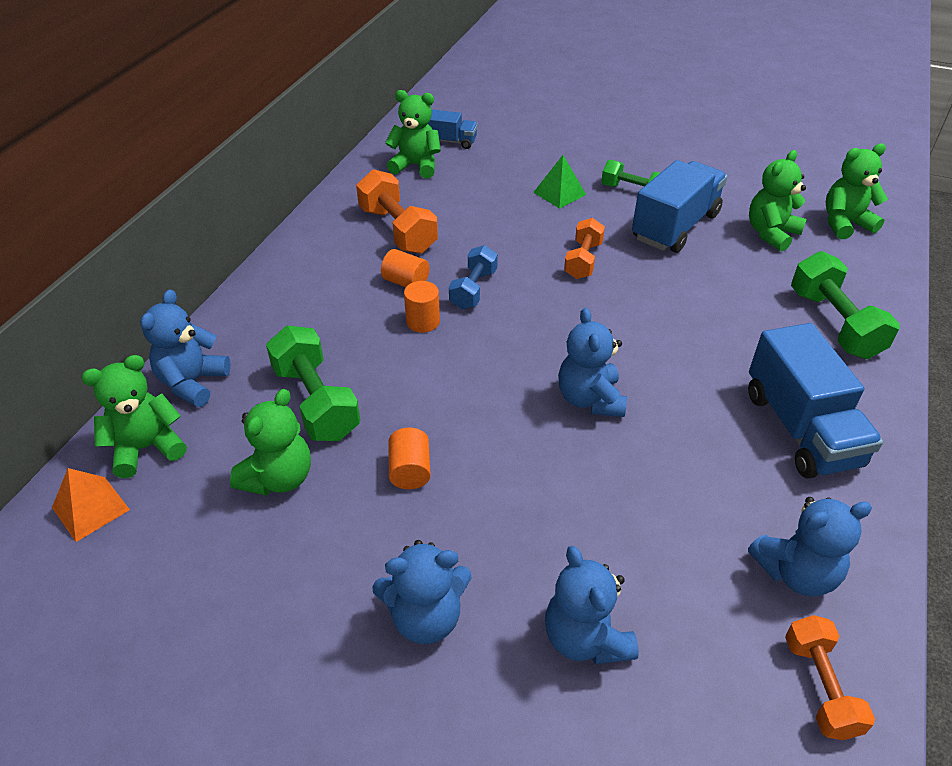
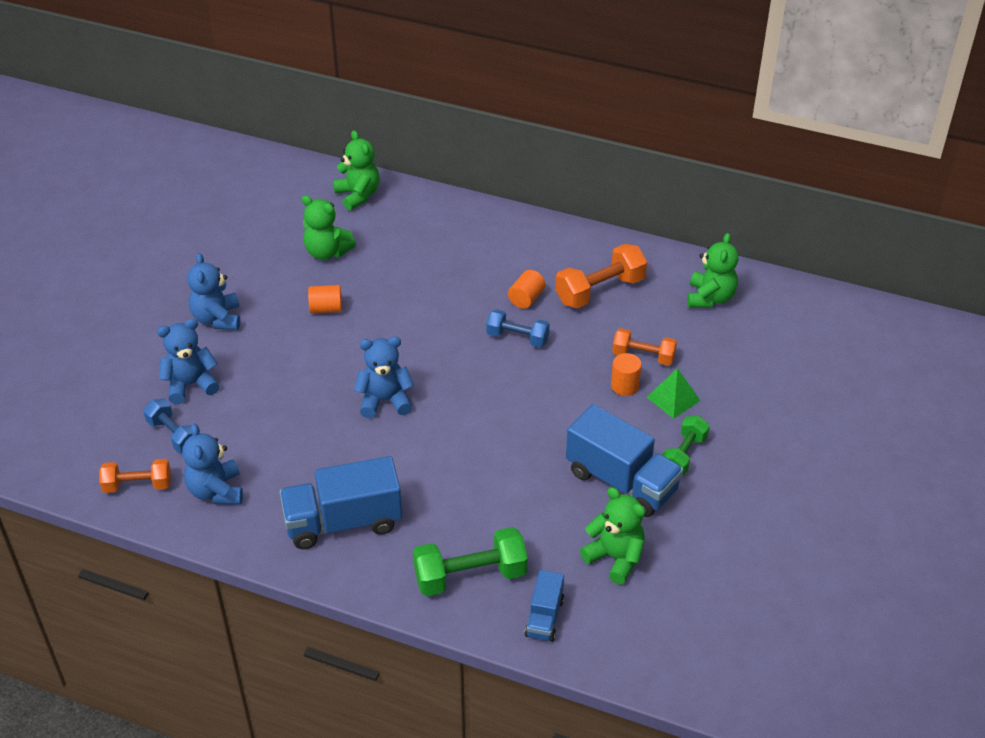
camera: 90 degrees right, 0 degrees up
orange pyramid [52,468,130,542] -> none
blue teddy bear [140,289,231,407] -> none
green dumbbell [266,325,361,441] -> none
orange cylinder [404,281,440,333] -> orange cylinder moved to [611,353,642,396]
blue truck [428,109,478,149] -> blue truck moved to [525,570,564,642]
orange dumbbell [564,218,605,279] -> orange dumbbell moved to [612,328,677,366]
green teddy bear [825,143,888,239] -> none
none -> blue dumbbell [143,399,192,453]

